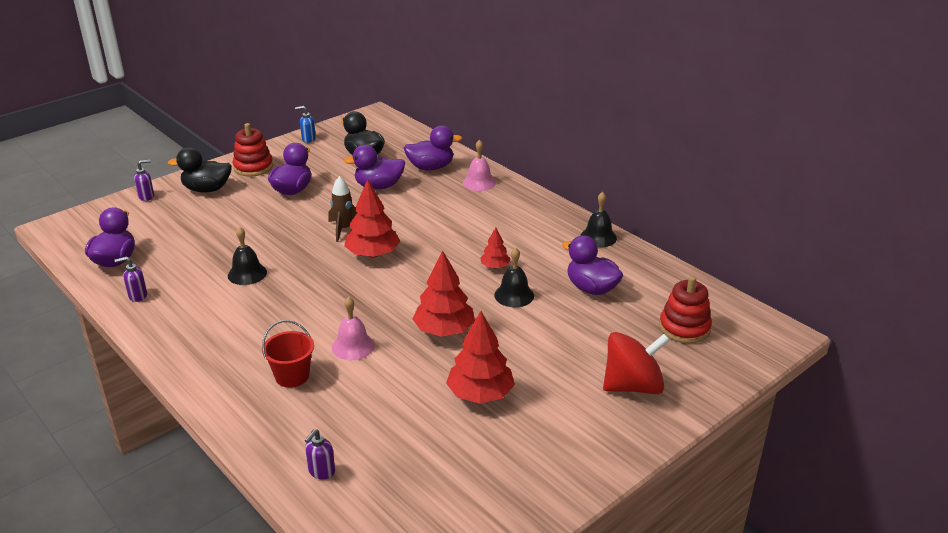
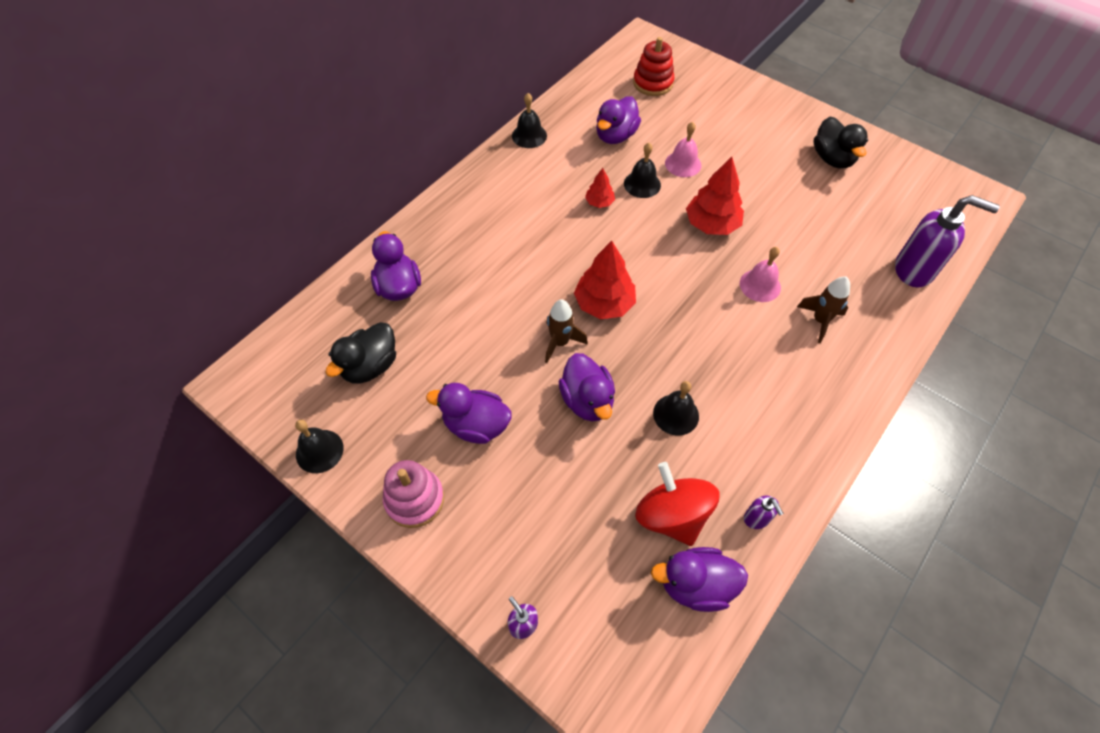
camera: 100 degrees left, 25 degrees up
black duck [168,147,232,193] -> black duck moved to [813,117,868,169]
red stacking toy [232,123,273,177] -> pink stacking toy [383,460,444,528]
red bucket [262,320,314,388] -> brown rocket [797,276,850,343]
blue soap dispenser [295,106,316,143] -> black bell [295,420,344,473]
purple soap dispenser [305,429,335,480] -> purple soap dispenser [895,195,1000,288], size x2.15
purple duck [343,145,405,189] -> purple duck moved to [558,353,615,421]
red tree [446,311,515,404] -> none
pink bell [463,140,496,191] -> pink bell moved to [665,122,701,177]
red spinning top [603,332,670,394] -> red spinning top moved to [635,462,719,546]

